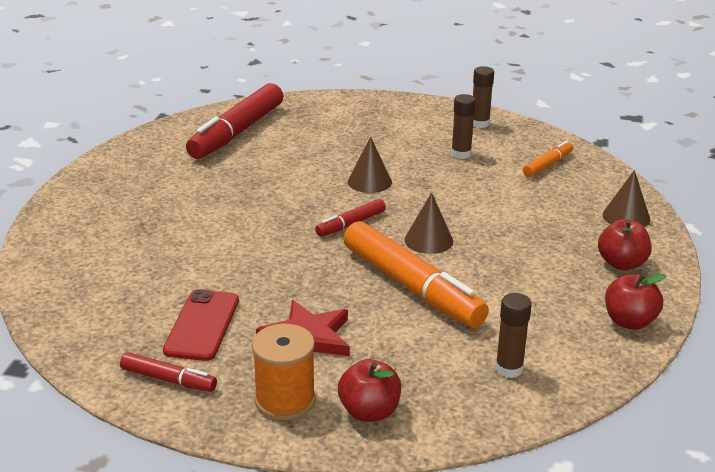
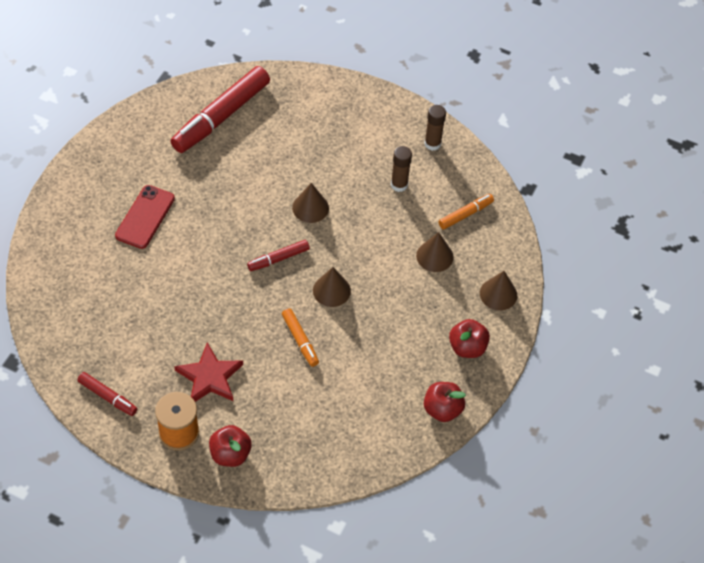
camera: 10 degrees right, 25 degrees up
red phone [163,289,239,361] -> red phone moved to [115,185,175,249]
orange marker [343,221,489,328] -> orange marker [282,308,319,367], size x0.48
brown glue stick [495,293,532,378] -> none
none -> brown cone [416,232,454,272]

